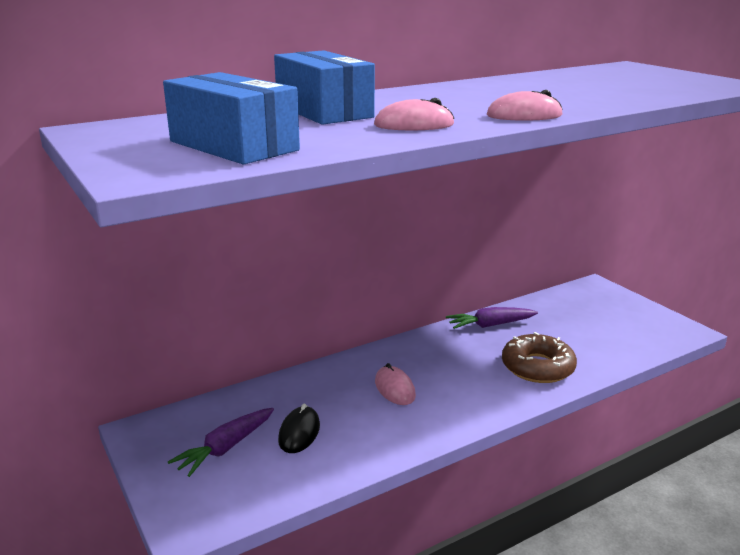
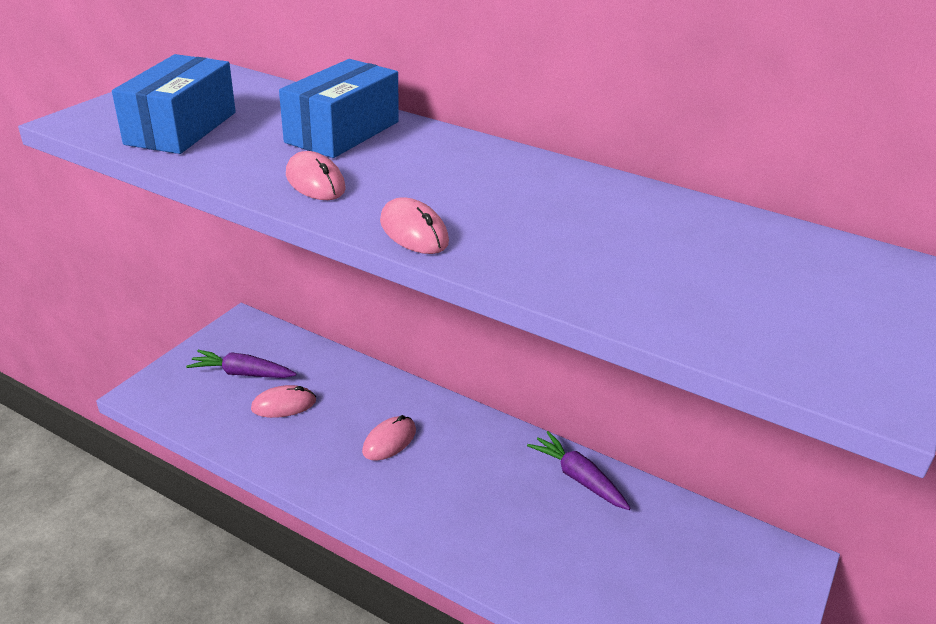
camera: 60 degrees right, 10 degrees up
black mouse [278,404,320,453] -> pink mouse [251,385,316,418]
brown donut [502,332,577,383] -> none

